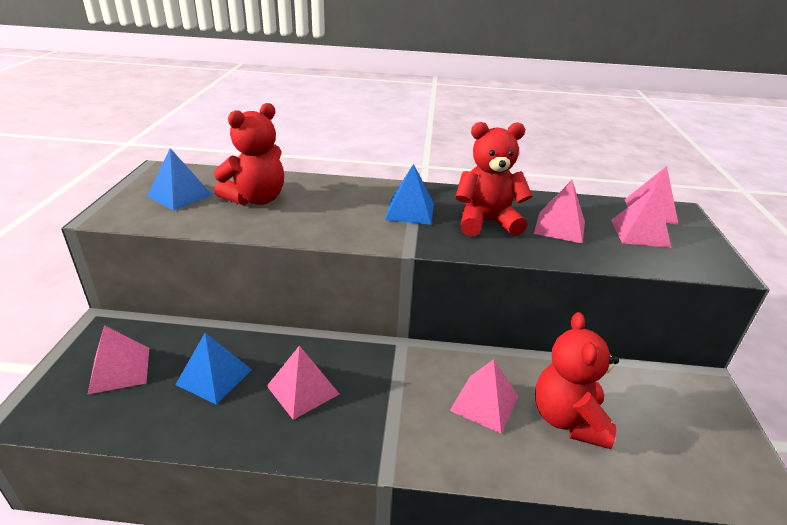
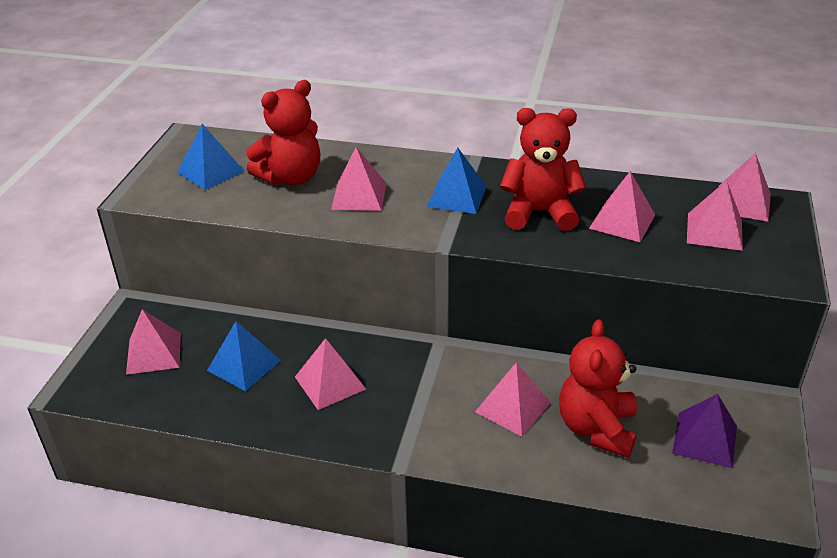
camera: 10 degrees right, 5 degrees up
none -> pink pyramid [331,147,386,211]
none -> purple pyramid [672,394,737,468]

